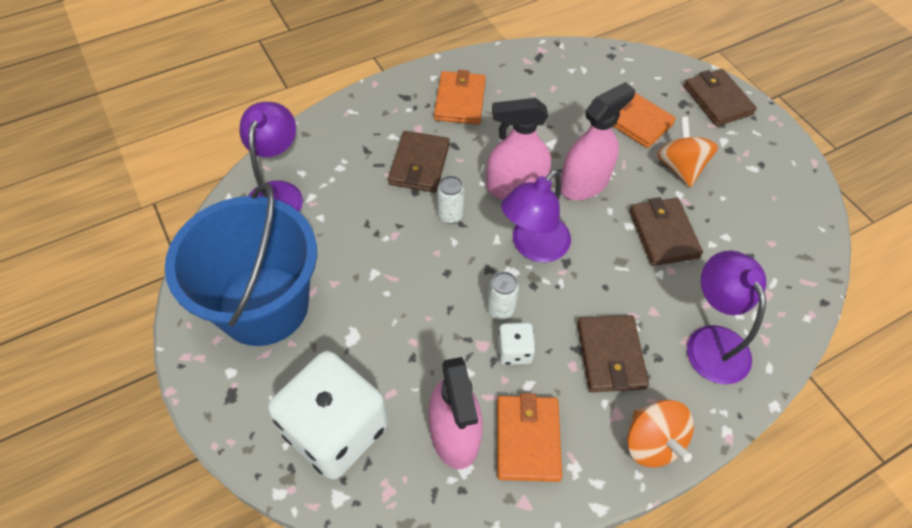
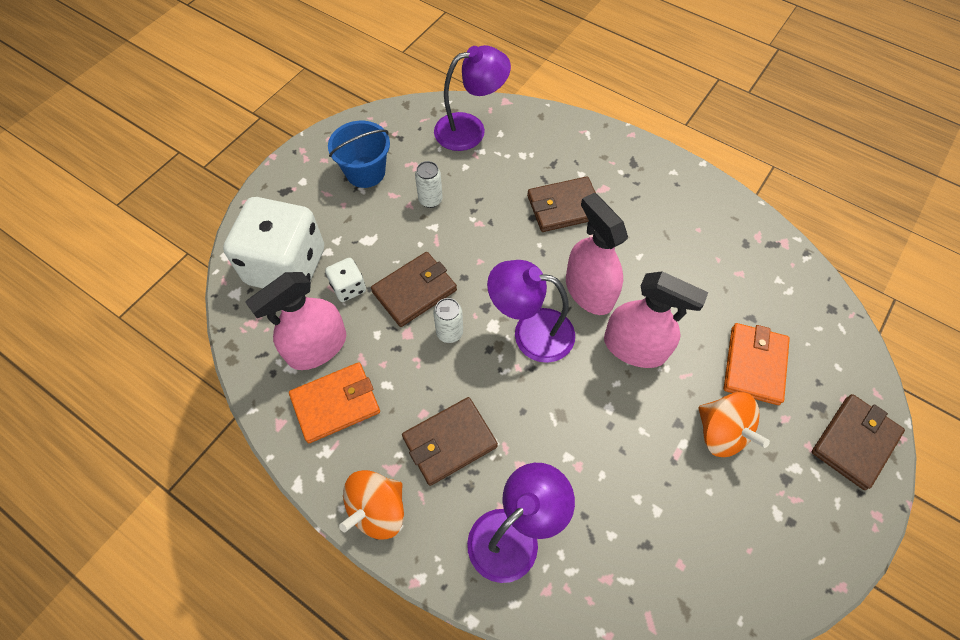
camera: 65 degrees right, 5 degrees up
blue bucket [165,183,317,346] -> blue bucket [328,121,390,188], size x0.52
orange wallet [434,70,486,124] -> none
white can [437,176,464,224] -> white can moved to [415,161,443,208]
white dice [498,323,536,365] -> white dice moved to [325,258,366,302]
brown wallet [629,197,703,266] -> brown wallet moved to [371,252,457,327]
orange spinning top [657,117,718,187] -> orange spinning top turned 90 degrees clockwise [698,392,770,457]

